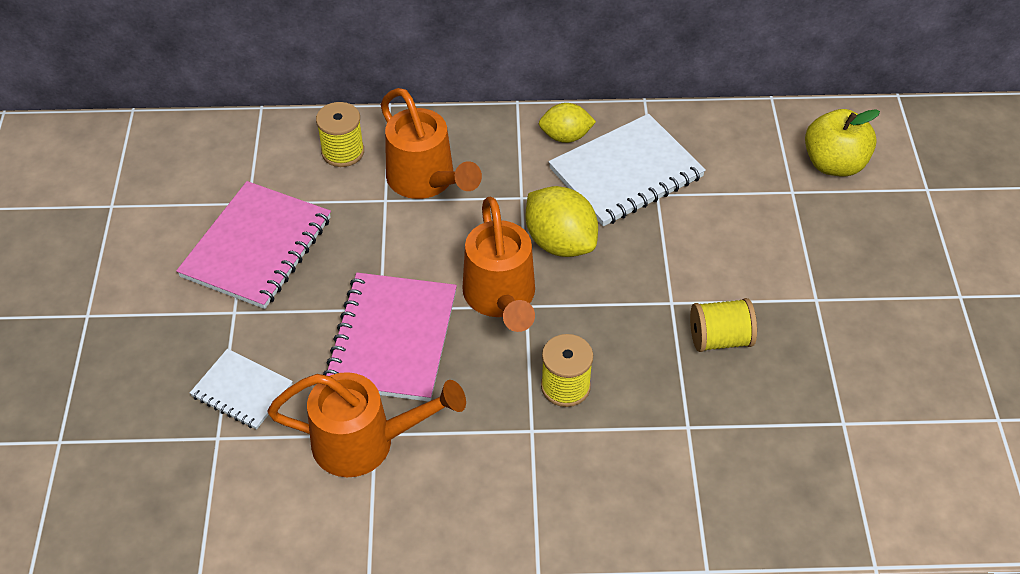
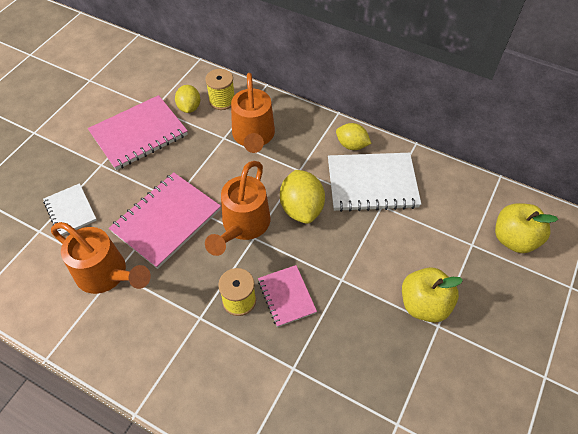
camera: 30 degrees right, 5 degrees up
yellow spool [690,298,757,352] -> none
none -> yellow lemon [175,85,200,113]
none -> pink notebook [258,265,317,327]
none -> yellow apple [402,267,463,323]

